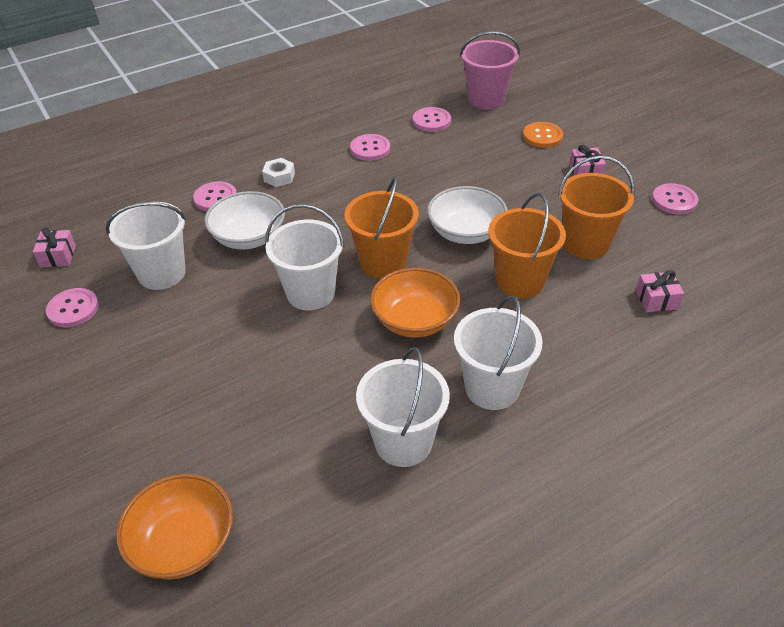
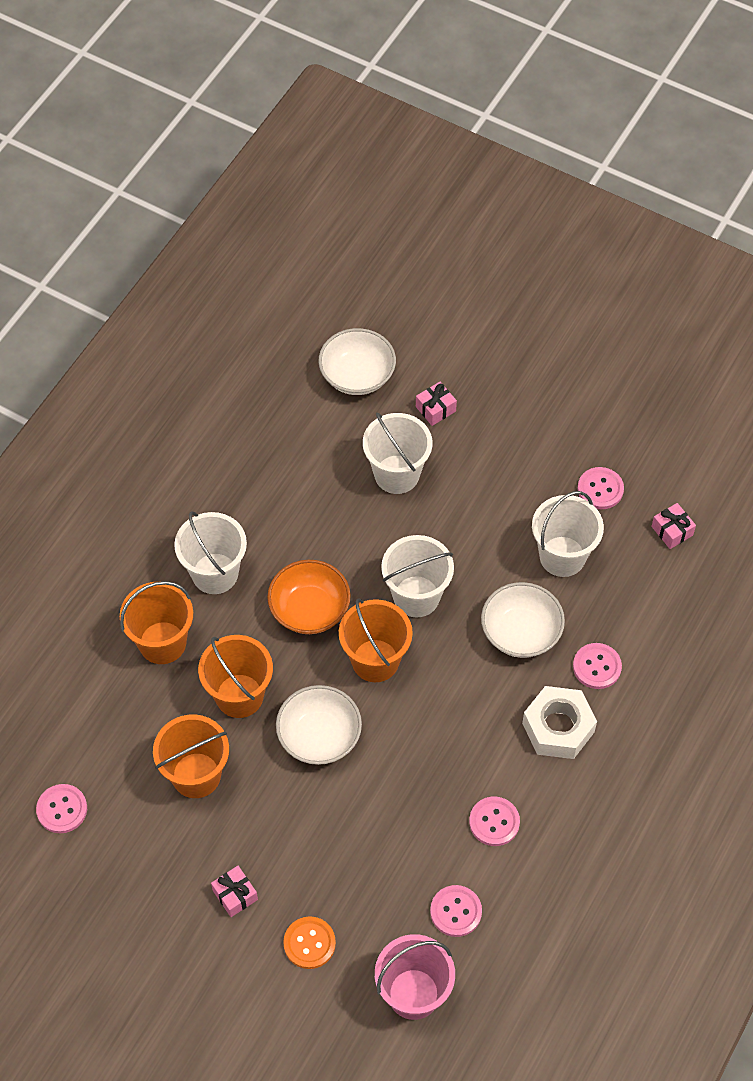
camera: 150 degrees right, 15 degrees up
orange bowl [116,474,233,580] -> white bowl [319,328,396,395]
white nut [262,158,295,187] -> white nut [522,686,597,759], size x1.89
white bucket [356,347,450,467] -> white bucket moved to [363,412,432,494]
pink gift [636,270,684,312] -> pink gift moved to [416,382,457,426]
pink button [652,183,699,215] -> pink button moved to [36,784,87,833]
none -> orange bucket [120,581,193,664]

